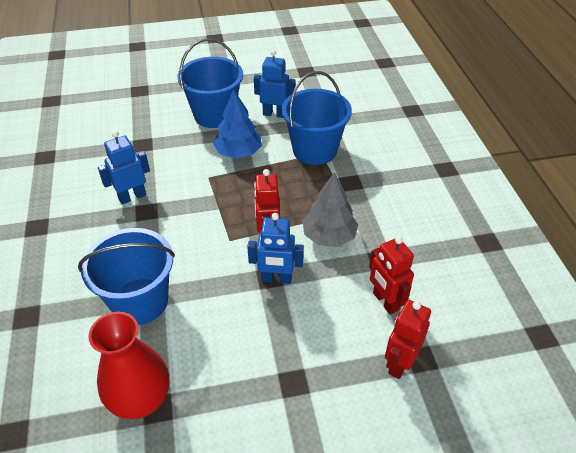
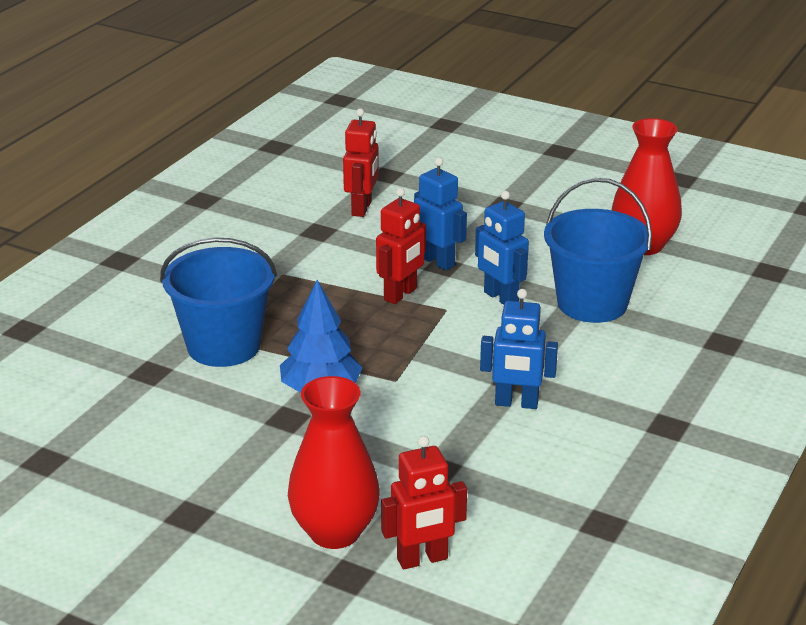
camera: 140 degrees left, 15 degrees down
blue bucket [177,38,243,128] -> none
blue robot [254,50,295,118] -> blue robot moved to [475,191,529,305]
grey tree [302,172,358,247] -> none
red robot [385,300,431,379] -> red robot moved to [381,436,467,570]
none -> red vase [288,376,380,549]

